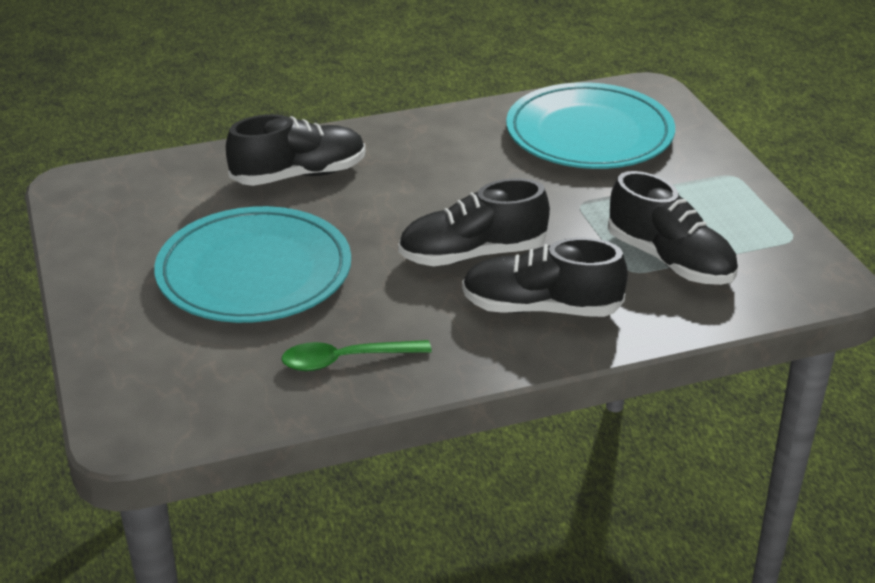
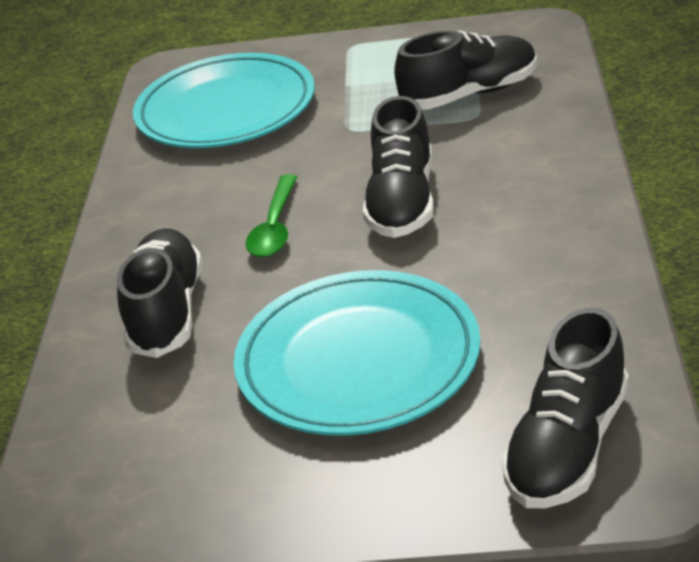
camera: 65 degrees left, 0 degrees up
green spoon [281,340,432,371] -> green spoon moved to [246,174,297,257]
black shoe [462,238,628,317] -> black shoe moved to [502,308,629,508]

